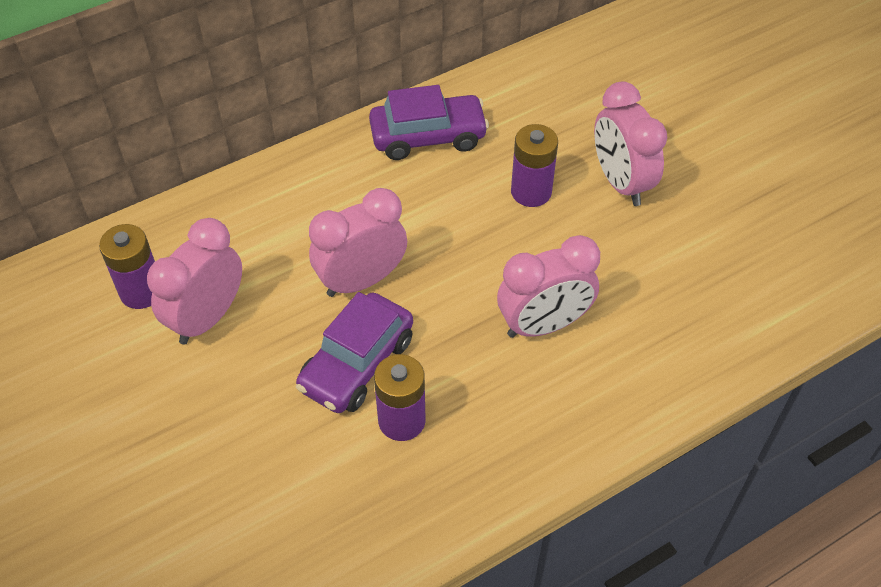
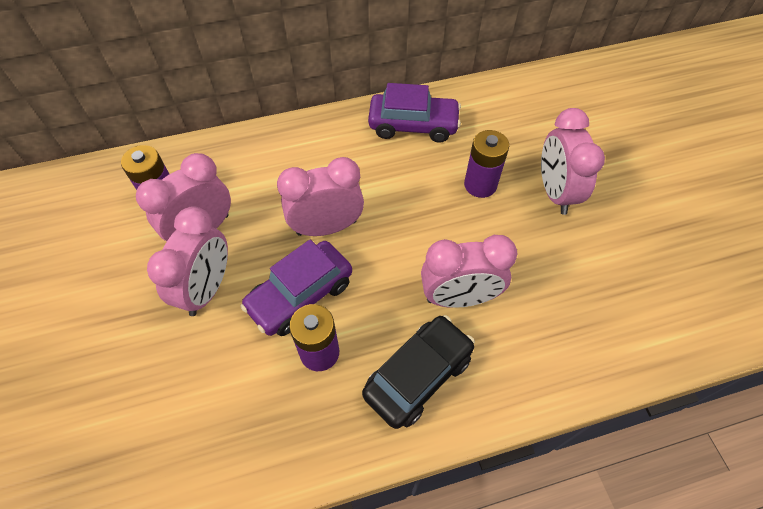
camera: 15 degrees right, 5 degrees up
none -> pink clock [147,206,228,316]
none -> black car [362,315,475,429]

